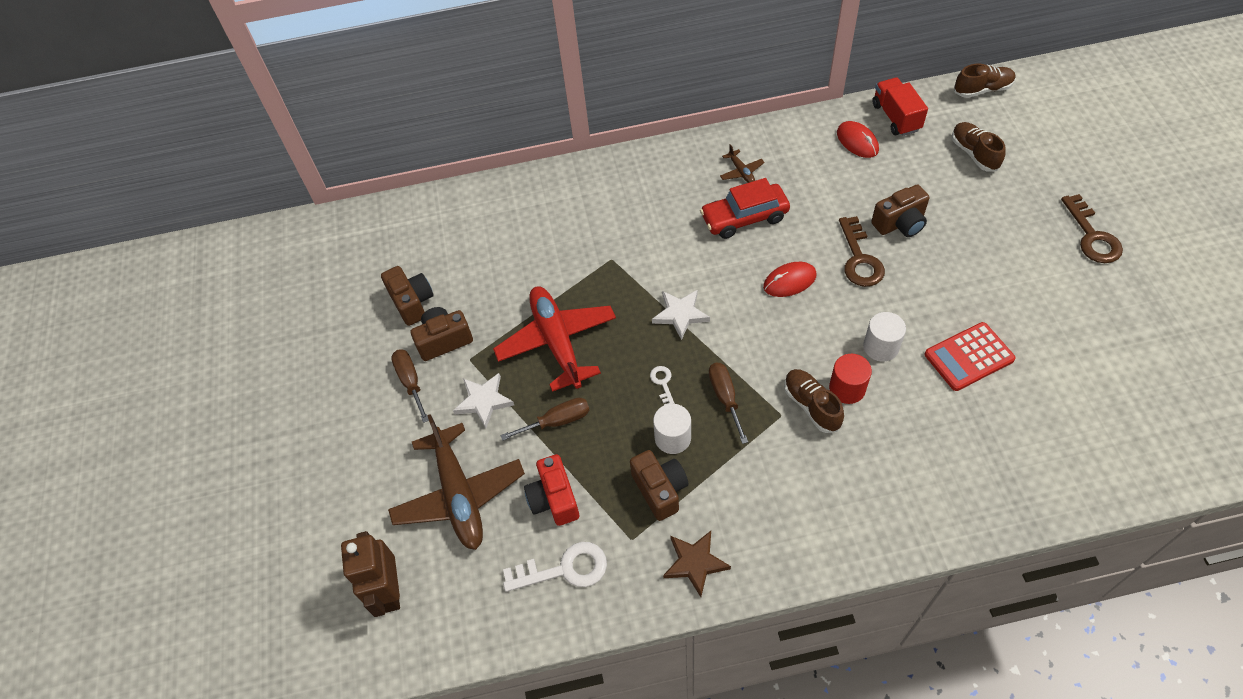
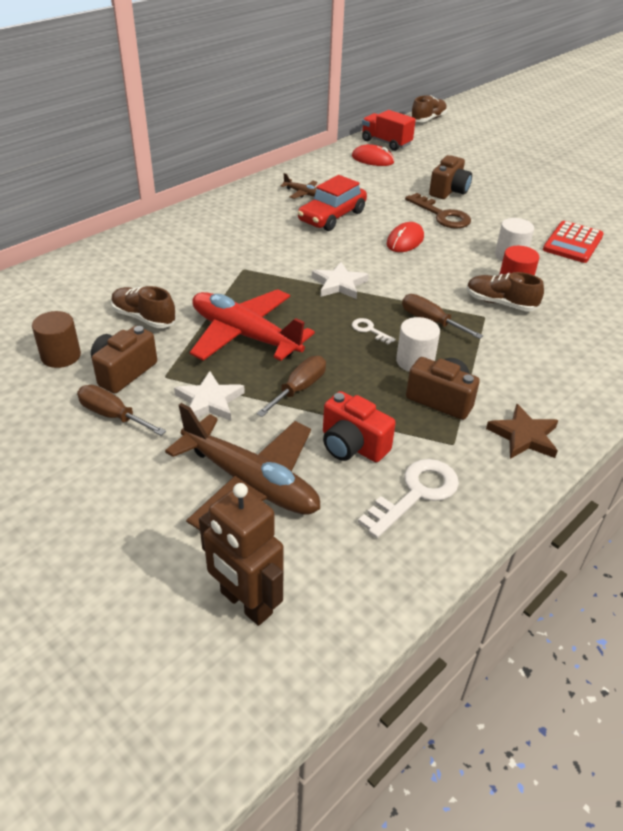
camera: 40 degrees left, 15 degrees down
brown camera [381,266,434,326] -> brown cylinder [32,311,81,368]
brown shoe [952,122,1006,172] -> brown shoe moved to [111,286,176,328]
brown key [1061,194,1123,263] -> none

